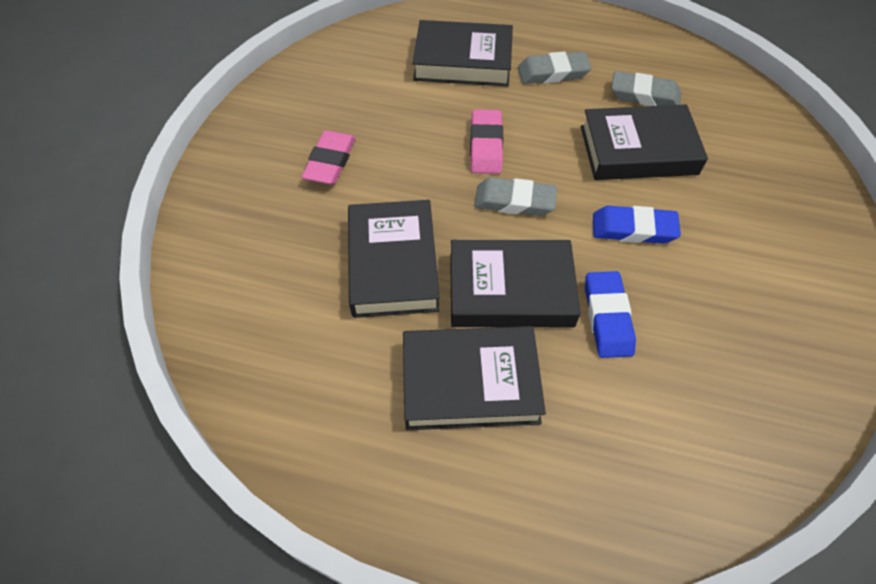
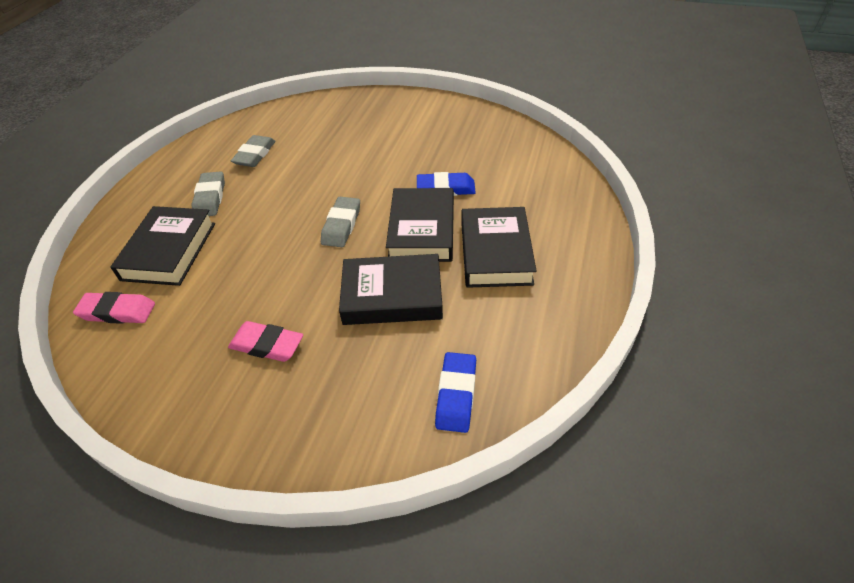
camera: 85 degrees left, 10 degrees down
pink eraser [470,109,503,174] -> pink eraser moved to [73,292,155,324]
black book [581,105,708,180] -> none
blue eraser [593,206,681,244] -> blue eraser moved to [435,352,476,433]

